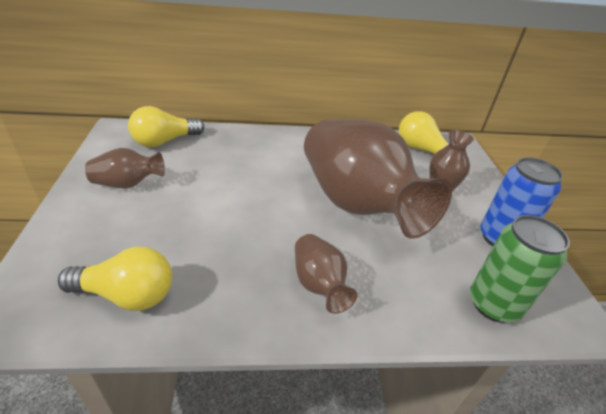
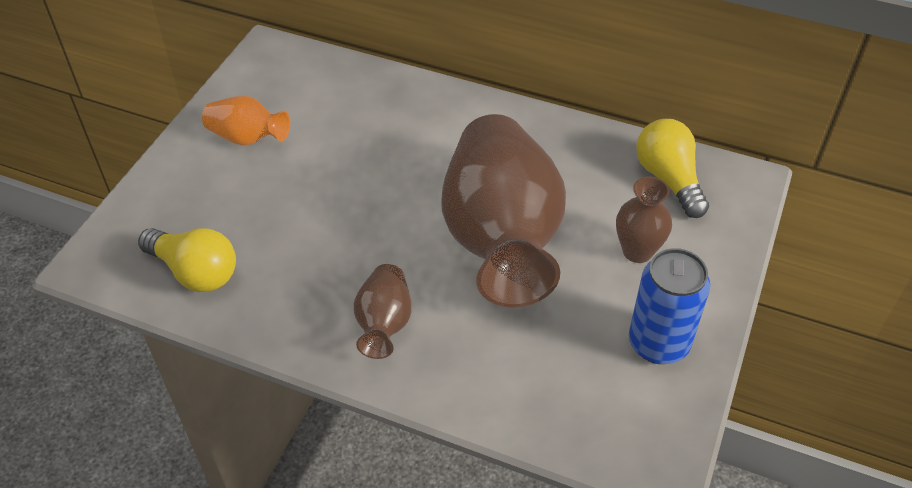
camera: 30 degrees right, 10 degrees up
brown vase [85,148,165,188] -> orange vase [202,96,290,145]
yellow light bulb [128,106,204,147] -> none
green can [470,215,570,323] -> none

